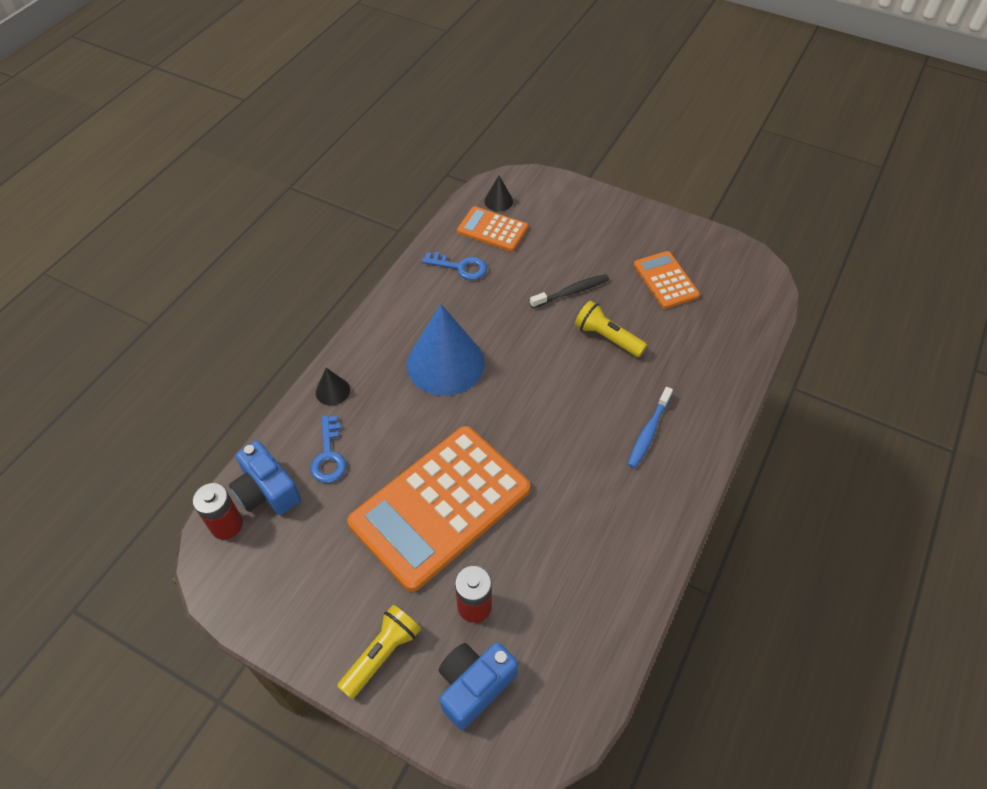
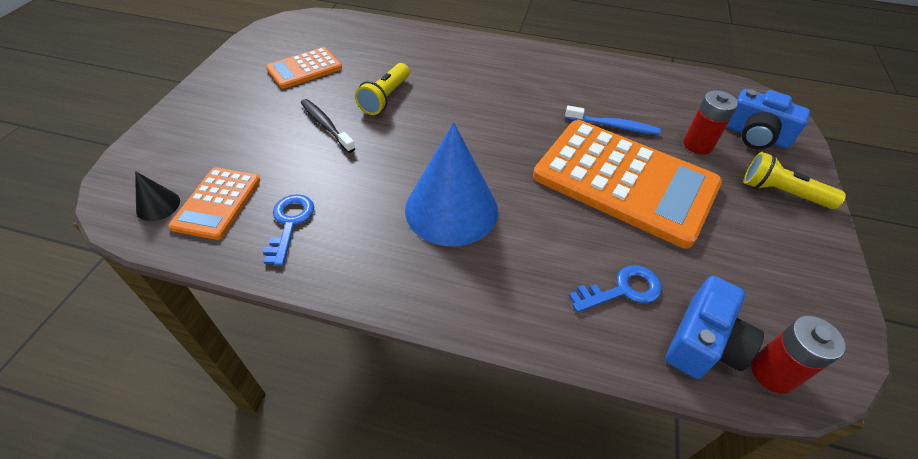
camera: 105 degrees left, 5 degrees down
black cone [316,368,350,406] -> none
blue toothbrush [628,387,673,468] -> blue toothbrush moved to [565,106,661,135]

